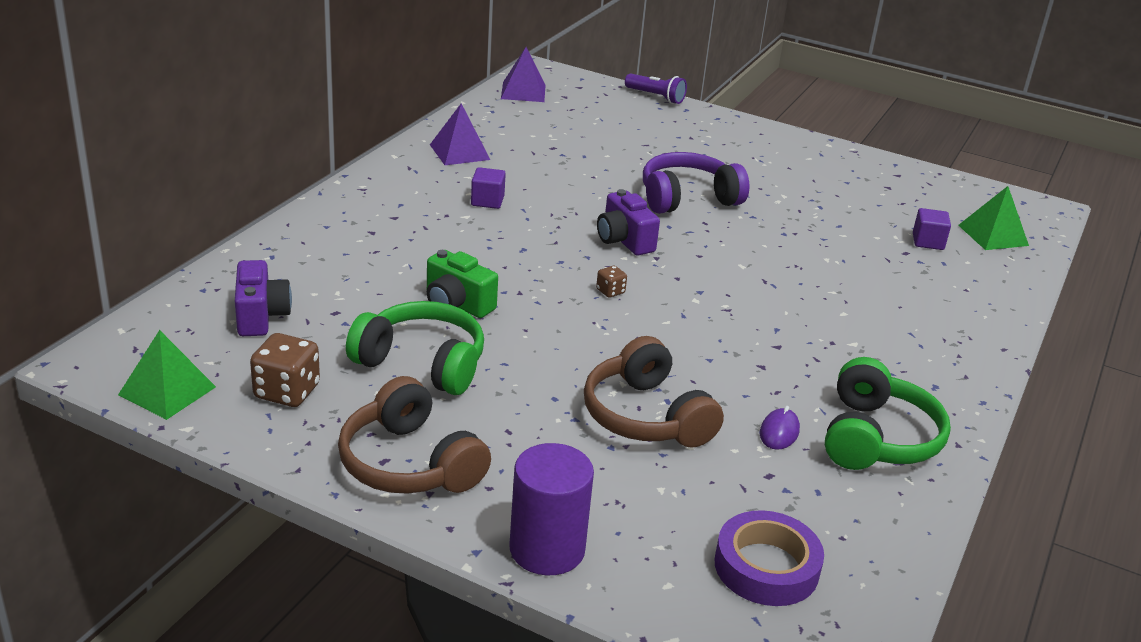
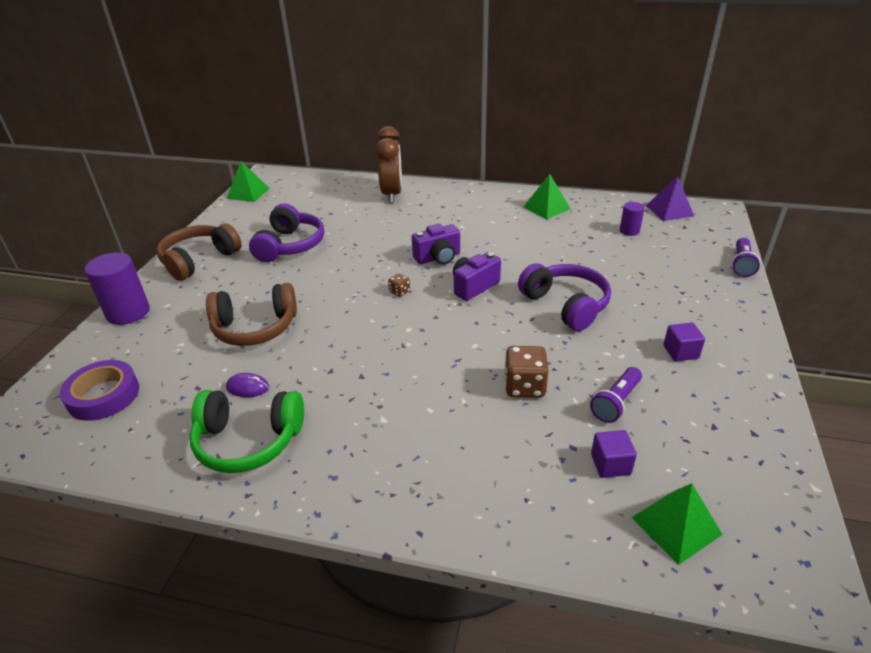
camera: 80 degrees right, 5 degrees up
purple camera [235,260,292,336] -> purple camera moved to [412,224,460,265]
brown dice [250,333,320,407] -> brown dice moved to [504,346,549,398]
green headphones [346,301,484,395] -> purple headphones [249,204,324,262]
green camera [427,250,498,318] -> none
purple pyramid [430,104,490,165] -> green pyramid [523,174,570,219]
purple cube [471,167,506,209] -> purple cube moved to [664,322,705,361]
brown headphones [584,336,724,448] -> brown headphones turned 150 degrees counterclockwise [206,283,297,346]
none -> brown clock [376,126,402,203]
none -> purple flashlight [590,367,642,423]
none -> purple cylinder [620,202,645,236]

